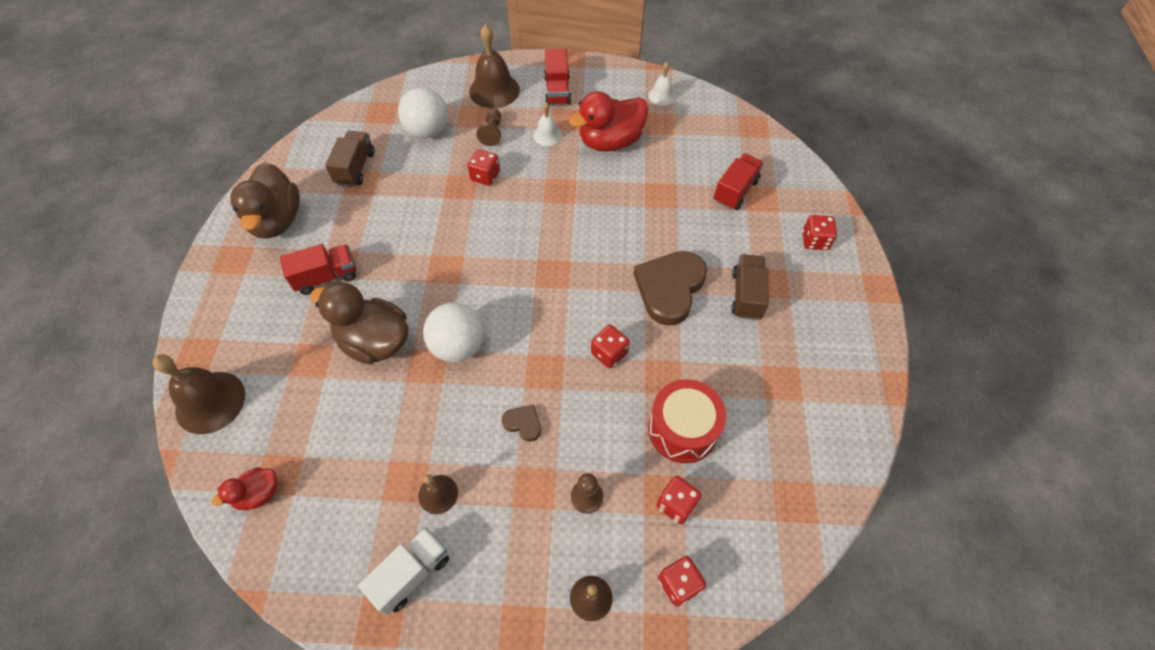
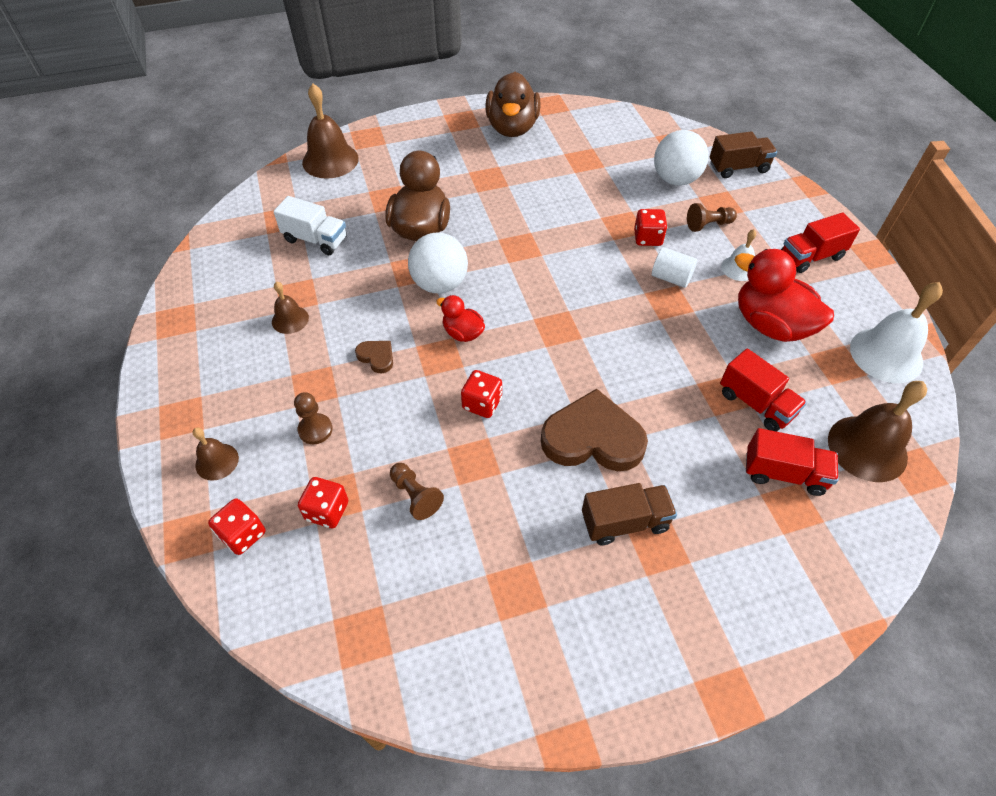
camera: 70 degrees right, 5 degrees down
red duck [212,467,277,510] -> red duck moved to [436,295,485,342]
brown duck [230,163,300,239] -> brown duck turned 60 degrees counterclockwise [485,72,541,137]
red truck [280,244,356,295] -> red truck moved to [720,348,807,432]
brown truck [325,131,375,187] -> brown truck moved to [710,131,777,178]
white truck [358,527,449,615] -> white truck moved to [273,196,347,255]
brown bell [469,24,520,108] -> brown bell moved to [828,381,927,482]
brown heart [502,405,541,442] -> brown heart turned 60 degrees counterclockwise [355,341,393,373]
white bell [648,62,676,106] -> white bell [850,282,943,383], size x1.84
red drum [648,379,726,463] -> brown pawn [390,463,444,520]
red dice [802,215,837,250] -> none
none -> white cylinder [652,247,697,288]

